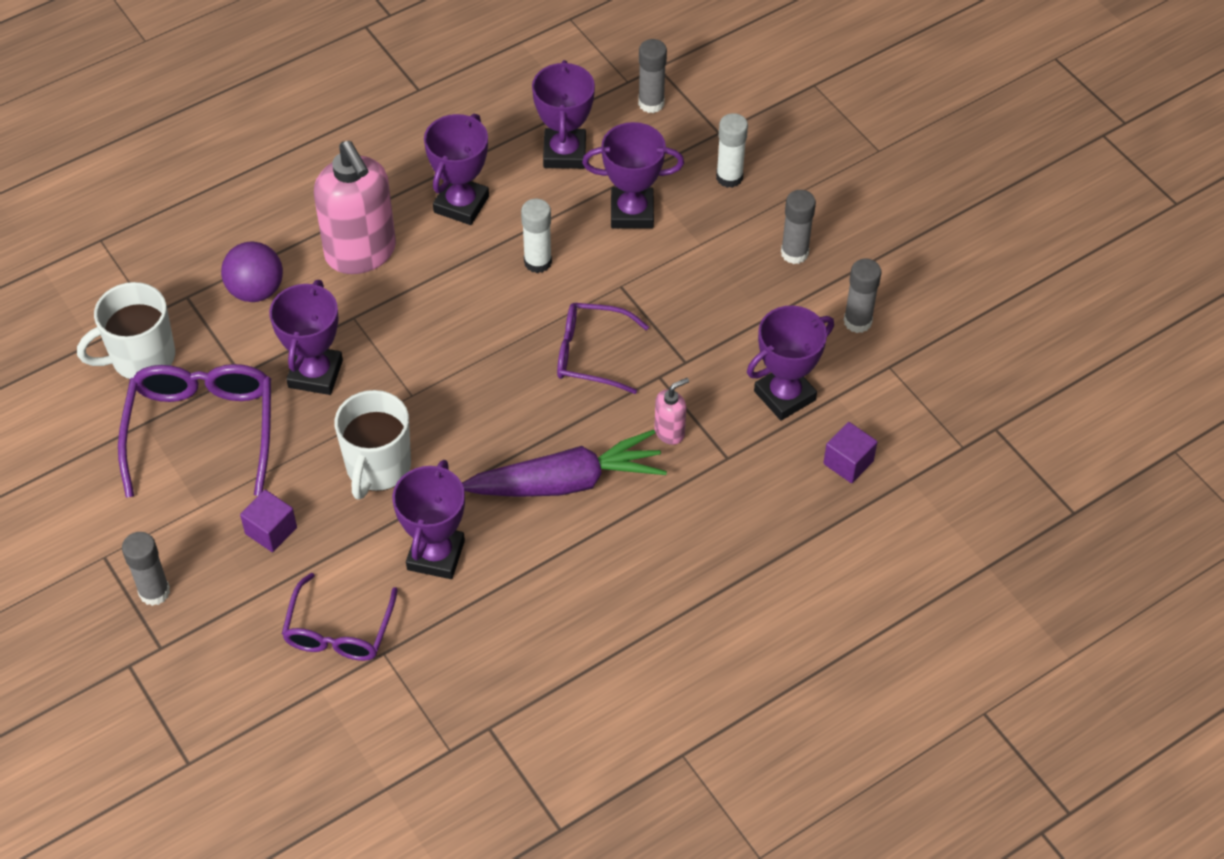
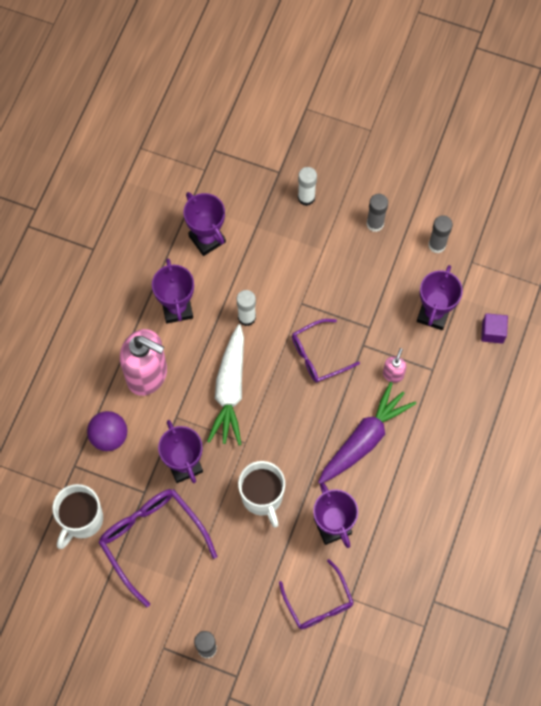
camera: 35 degrees left, 15 degrees up
purple cube [240,490,297,552] -> none
purple trophy [582,122,684,229] -> none
grey glue stick [638,39,667,113] -> none
none -> white carrot [207,324,244,446]

